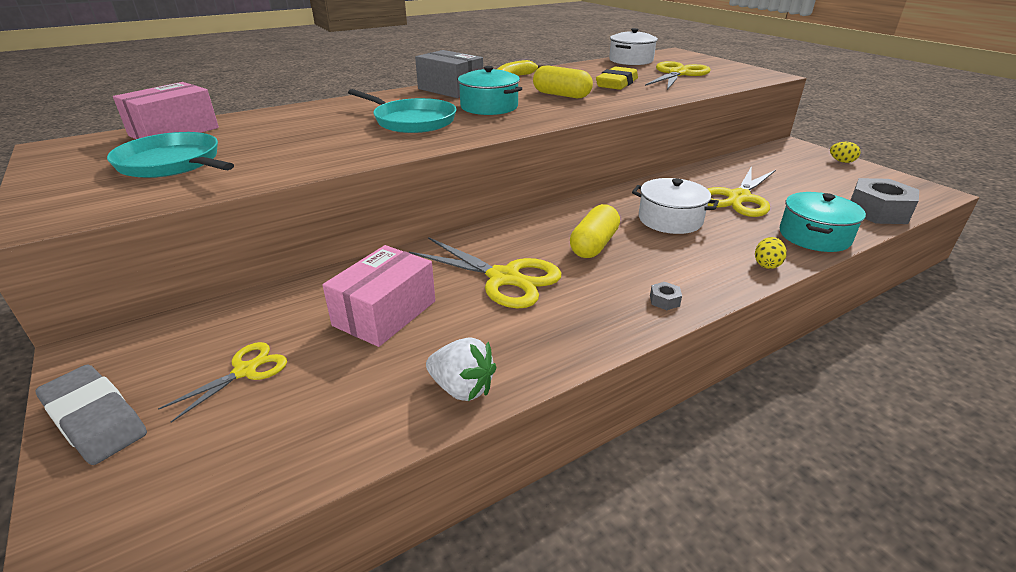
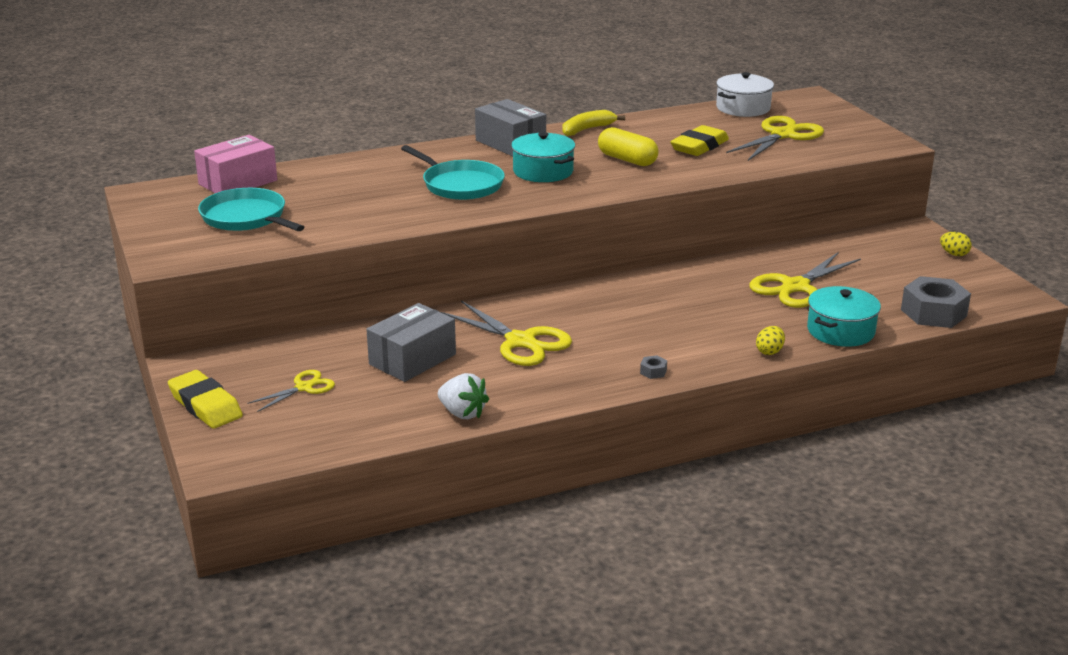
camera: 10 degrees right, 5 degrees down
grey eraser [36,364,147,465] -> yellow eraser [168,370,243,428]
pink box [322,245,435,347] -> grey box [366,303,456,382]
yellow capsule [570,204,620,258] -> none
white pot [632,178,719,234] -> none

